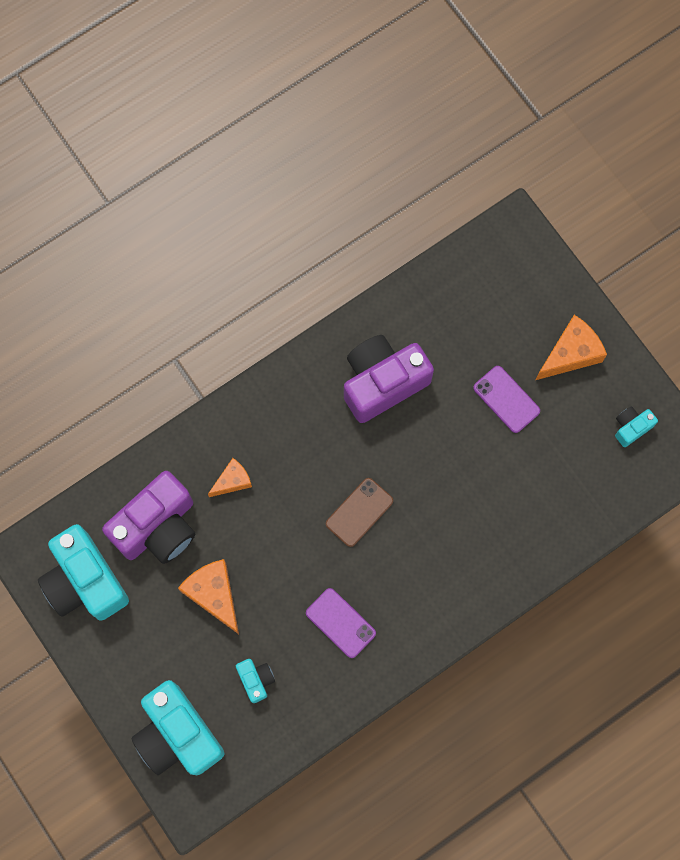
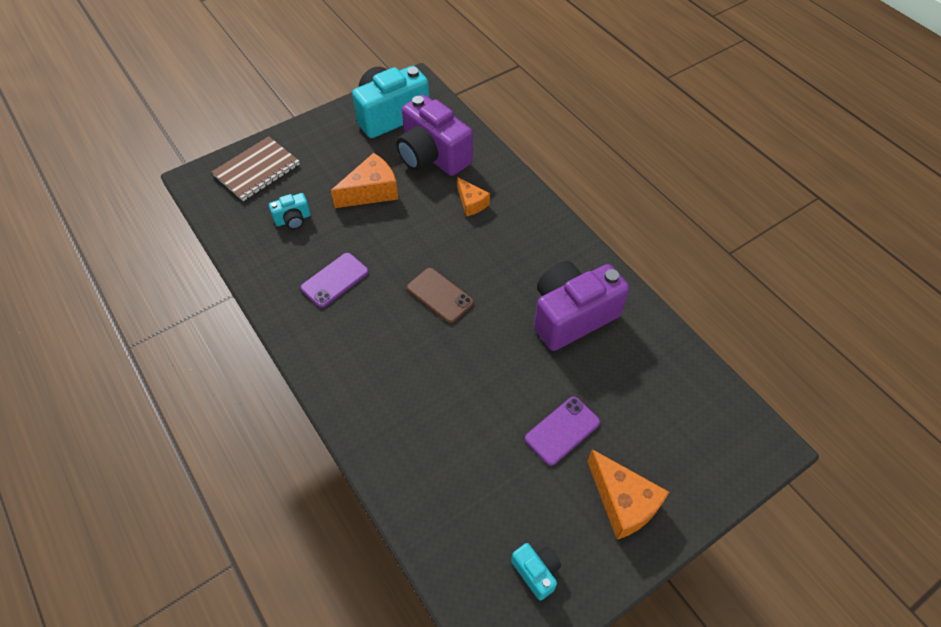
camera: 90 degrees right, 20 degrees down
turquoise camera [131,680,224,775] -> brown notebook [212,137,300,201]
purple camera [344,335,434,423] -> purple camera turned 90 degrees counterclockwise [534,261,629,351]

